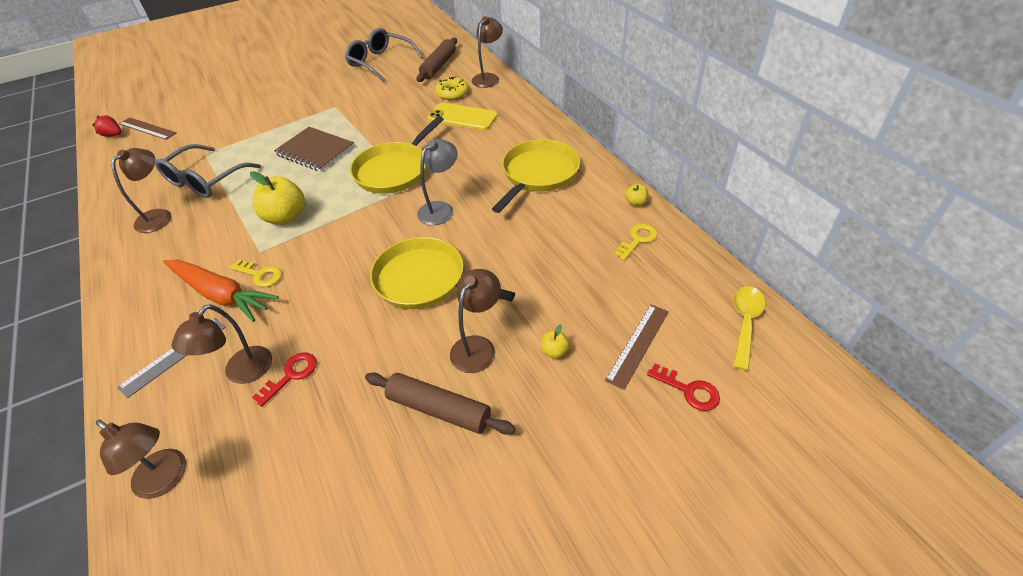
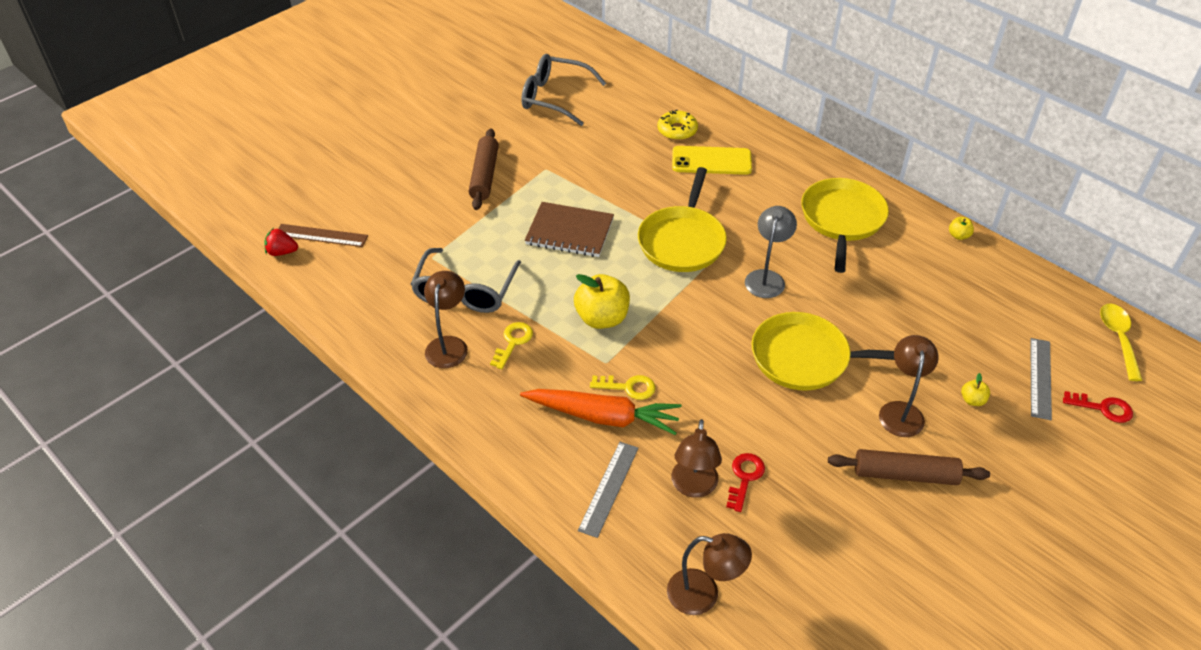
camera: 20 degrees left, 0 degrees up
brown rolling pin [417,38,457,82] -> brown rolling pin moved to [469,129,499,210]
brown lamp [472,16,503,88] -> none
brown ruler [605,304,669,390] -> grey ruler [1030,338,1052,420]
yellow key [614,223,658,260] -> yellow key moved to [490,322,533,369]

